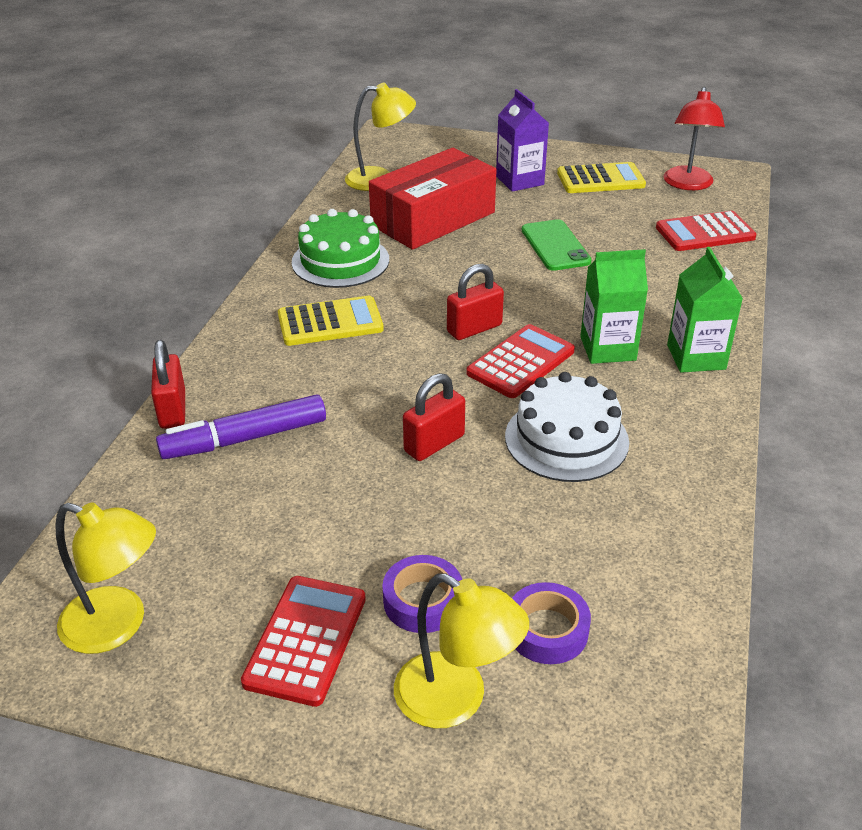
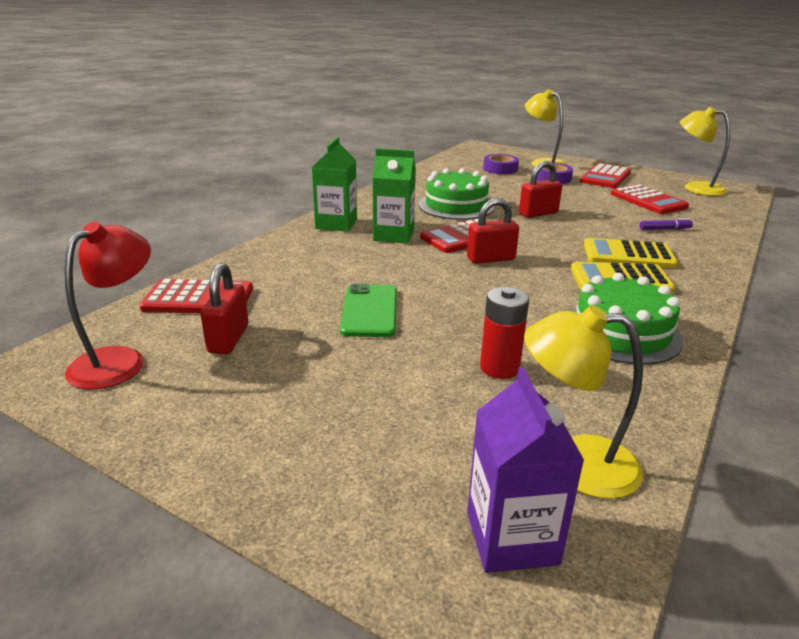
camera: 165 degrees left, 10 degrees down
red padlock [151,340,185,429] -> red padlock moved to [201,263,248,354]
purple marker [156,394,326,459] -> purple marker [640,218,693,230], size x0.47
red box [369,148,497,250] -> red battery [480,287,529,379]
purple carton [496,89,549,192] -> purple carton moved to [467,367,585,573]
white cake [505,372,629,482] -> green cake [419,168,494,220]
yellow calculator [557,162,646,193] -> yellow calculator moved to [584,238,678,268]
none -> red calculator [611,184,689,214]

